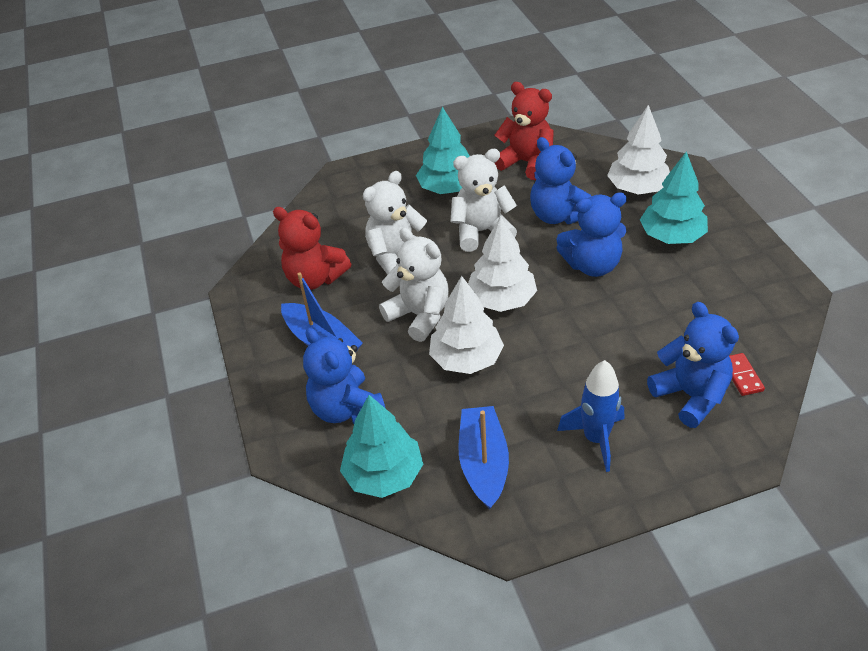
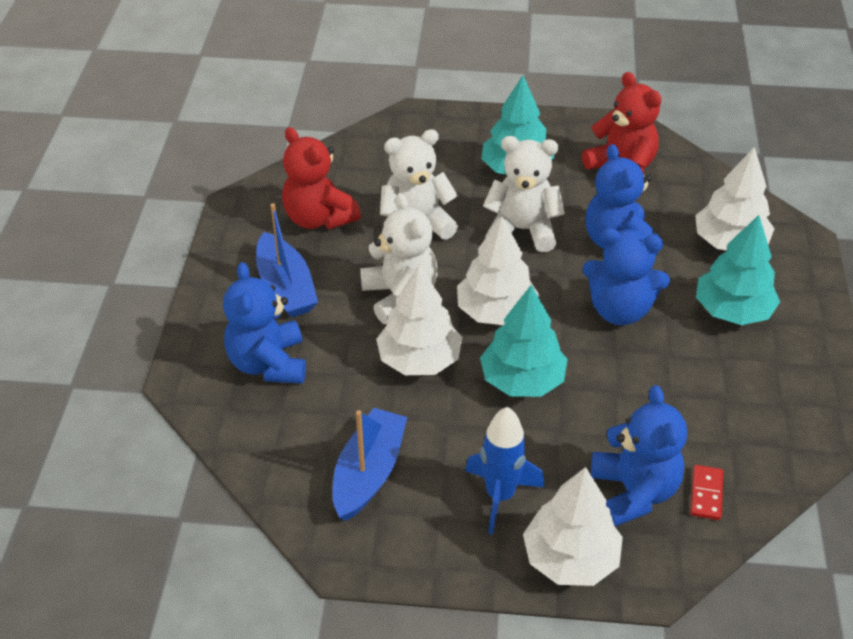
camera: 20 degrees right, 0 degrees up
turquoise tree [340,395,423,498] -> turquoise tree moved to [480,285,567,397]
none -> white tree [523,467,623,586]

